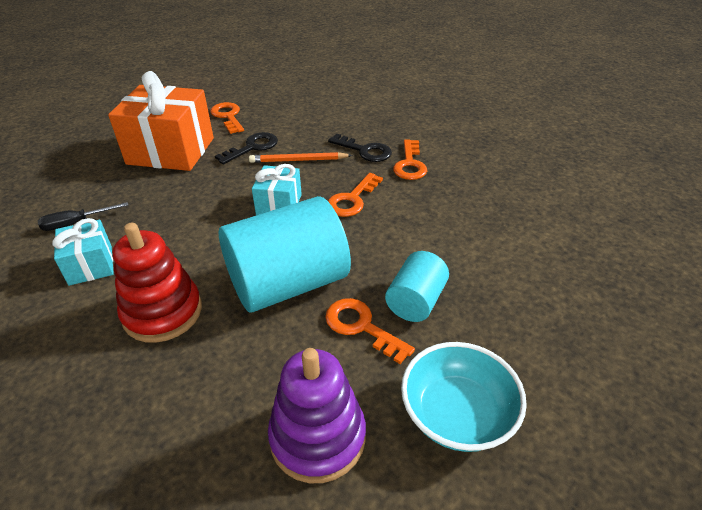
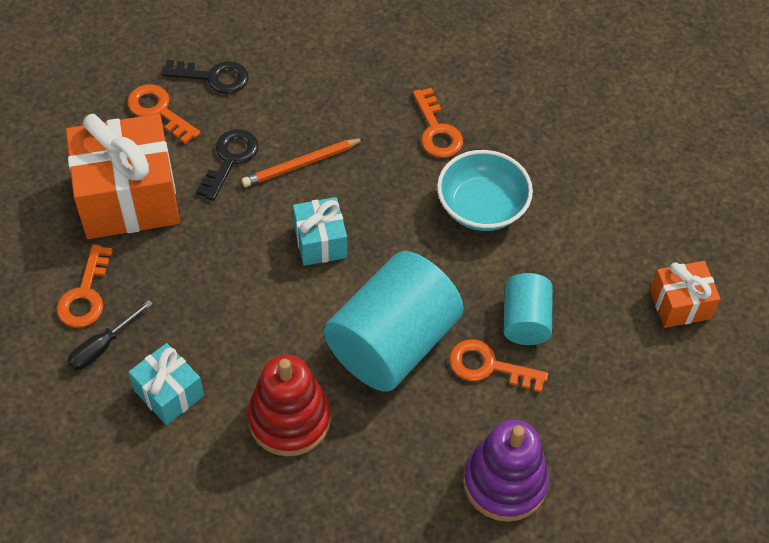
camera: 25 degrees left, 15 degrees up
black key [328,134,392,162] -> black key moved to [162,60,249,94]
orange key [328,173,383,217] -> orange key moved to [56,244,113,328]
turquoise bowl [401,342,527,452] -> turquoise bowl moved to [437,150,533,231]
none -> orange gift [650,261,721,328]

